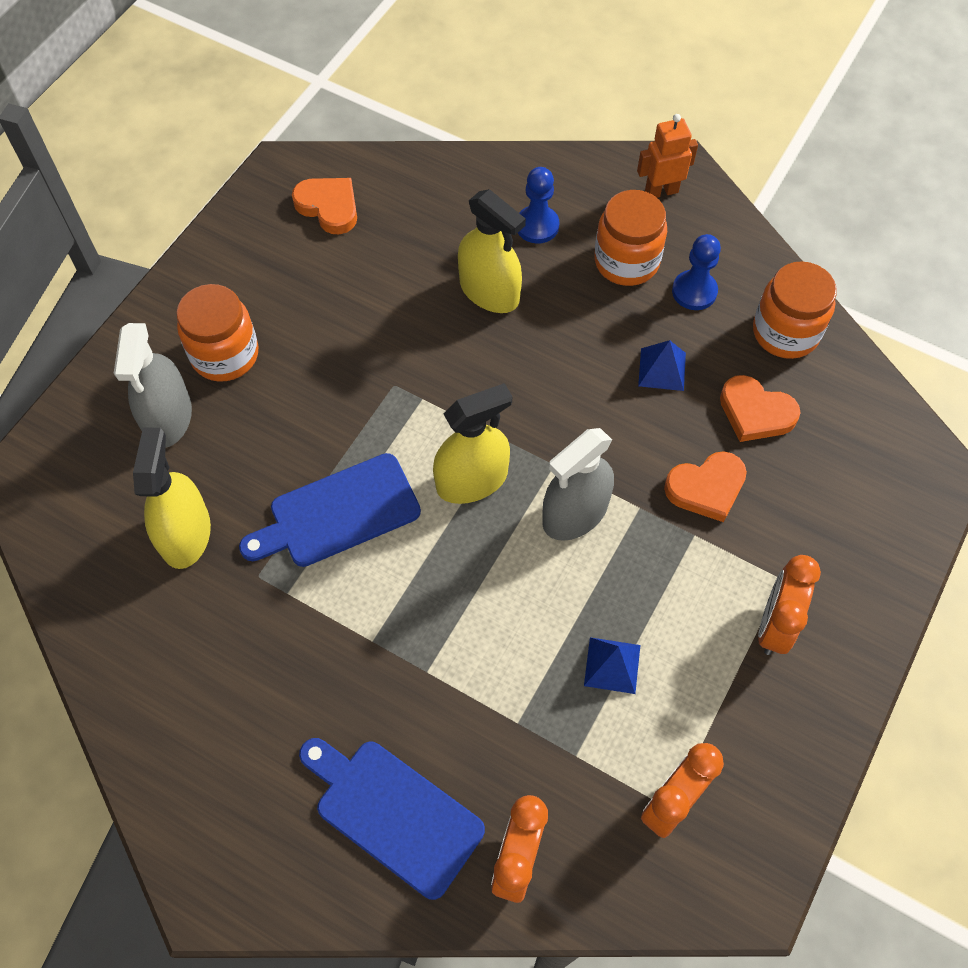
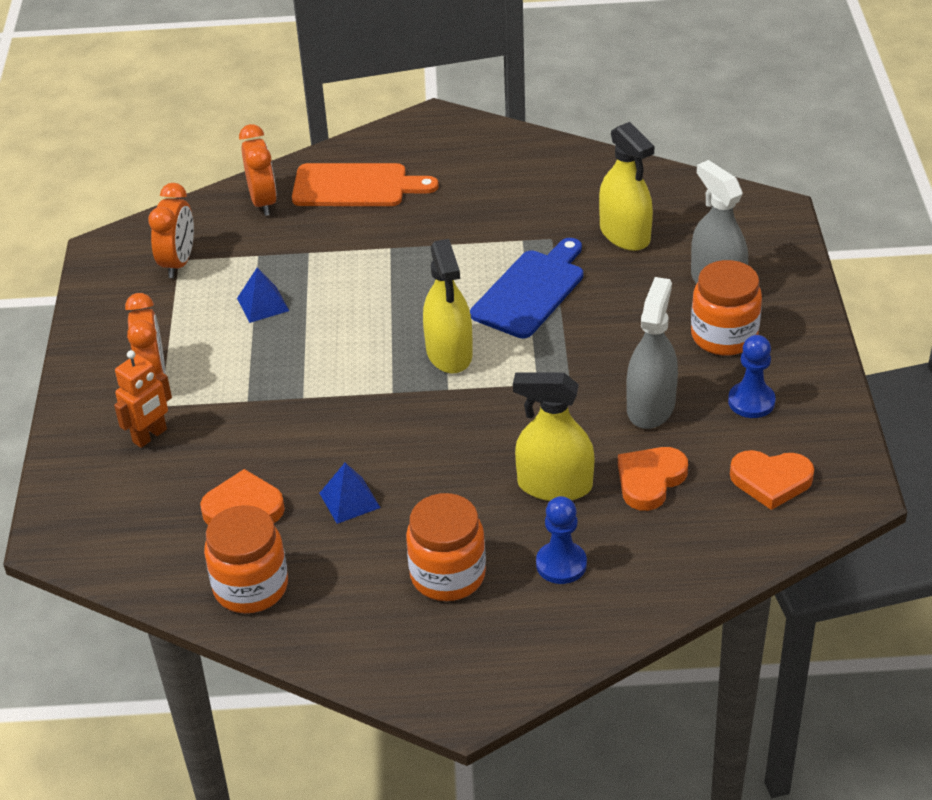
camera: 150 degrees right, 20 degrees down
blue cutting board [299,738,485,900] -> orange cutting board [292,163,439,206]
yellow spray bottle [433,383,512,504] -> yellow spray bottle turned 45 degrees counterclockwise [423,239,473,374]
grey spray bottle [542,428,614,541] -> grey spray bottle moved to [626,277,678,429]
orange robot [637,114,698,198] -> orange robot moved to [114,350,172,448]
orange heart [664,451,747,522] -> orange heart moved to [618,447,688,511]
blue pawn [672,234,721,310] -> blue pawn moved to [728,335,776,418]

